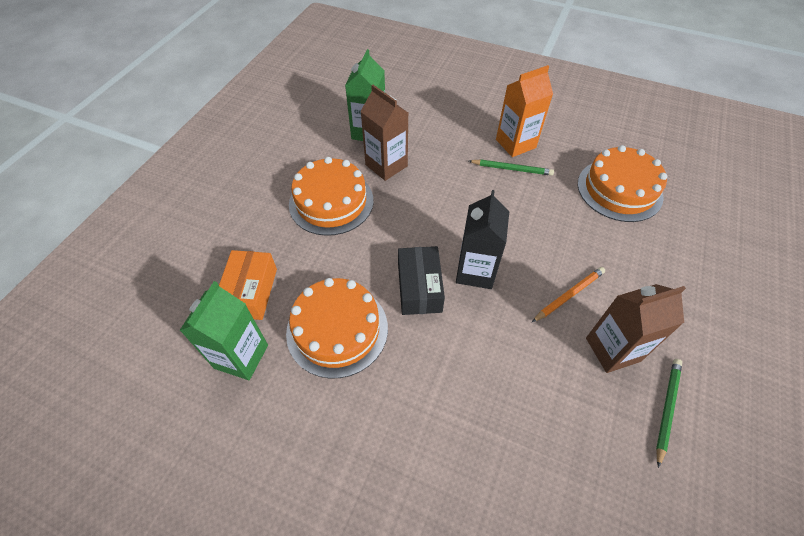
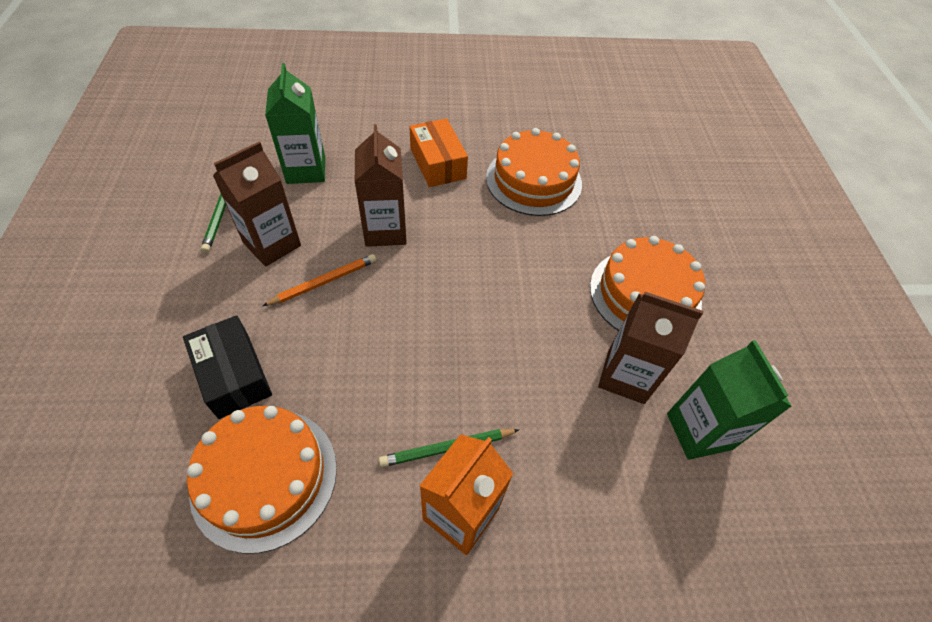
camera: 150 degrees right, 0 degrees up
green carton [179,281,268,380] -> green carton moved to [265,63,325,184]
orange box [219,250,277,320] -> orange box moved to [409,118,468,187]
black box [398,246,445,315] -> black box moved to [183,315,272,419]
black carton [456,190,509,289] -> none
orange pencil [532,267,605,322] -> orange pencil turned 150 degrees counterclockwise [263,254,377,306]
none -> brown carton [355,124,407,247]

